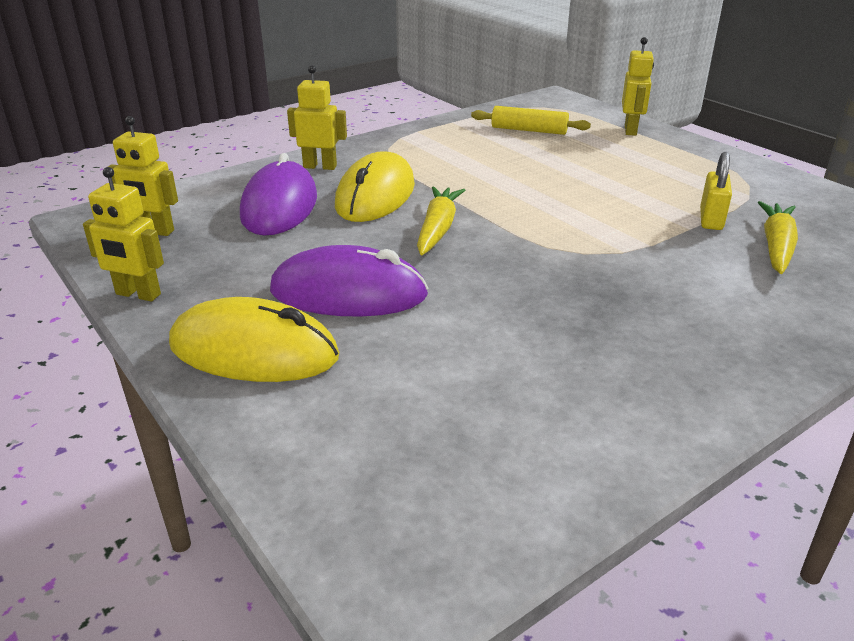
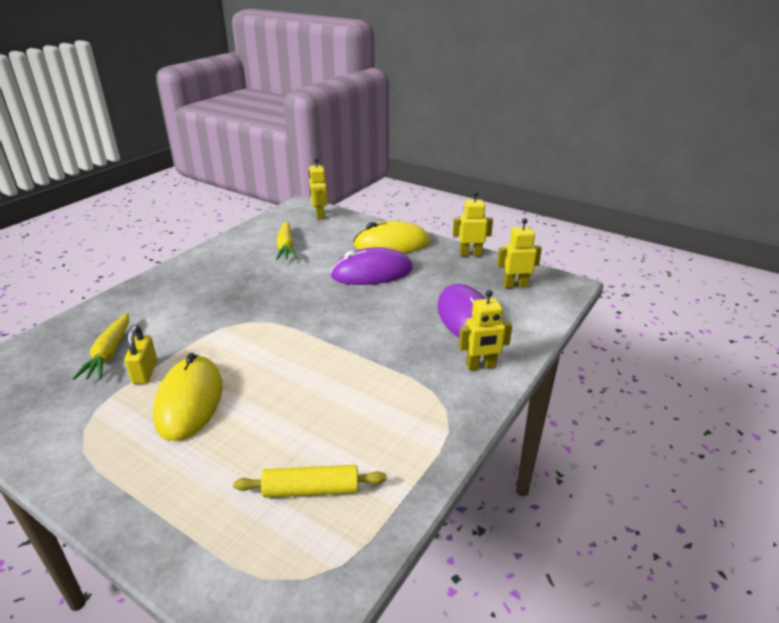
camera: 160 degrees right, 0 degrees up
yellow mouse [335,151,415,222] -> yellow mouse moved to [153,353,223,441]
yellow carrot [417,186,465,255] -> yellow carrot moved to [276,221,297,260]
yellow robot [622,37,654,136] -> yellow robot moved to [309,158,328,220]

